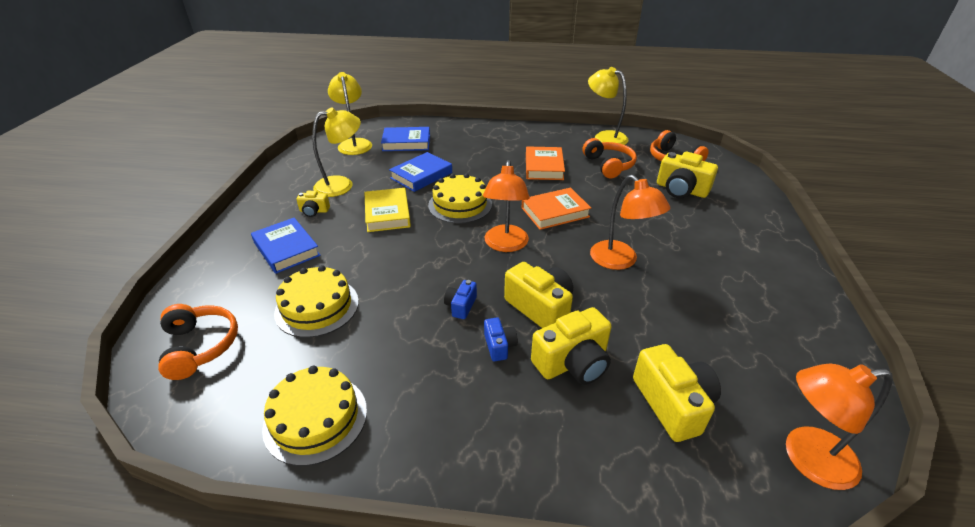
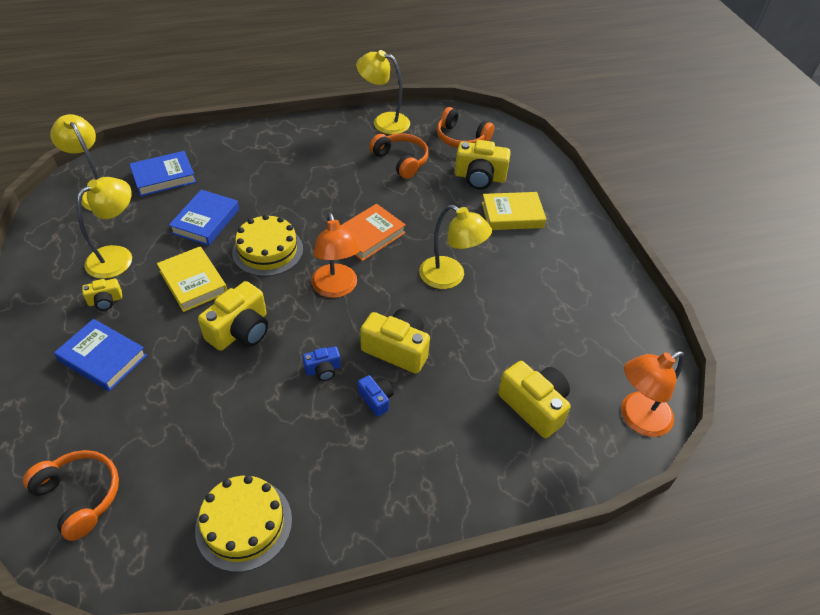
camera: 25 degrees left, 10 degrees up
yellow cake [274,265,359,338] -> none
blue camera [444,280,477,319] -> blue camera turned 105 degrees counterclockwise [303,346,341,381]
orange book [526,147,565,180] -> none
yellow camera [531,307,611,385] -> yellow camera moved to [198,281,268,351]
orange lamp [590,175,671,270] -> yellow lamp [419,204,492,289]
none -> yellow book [482,192,546,230]

